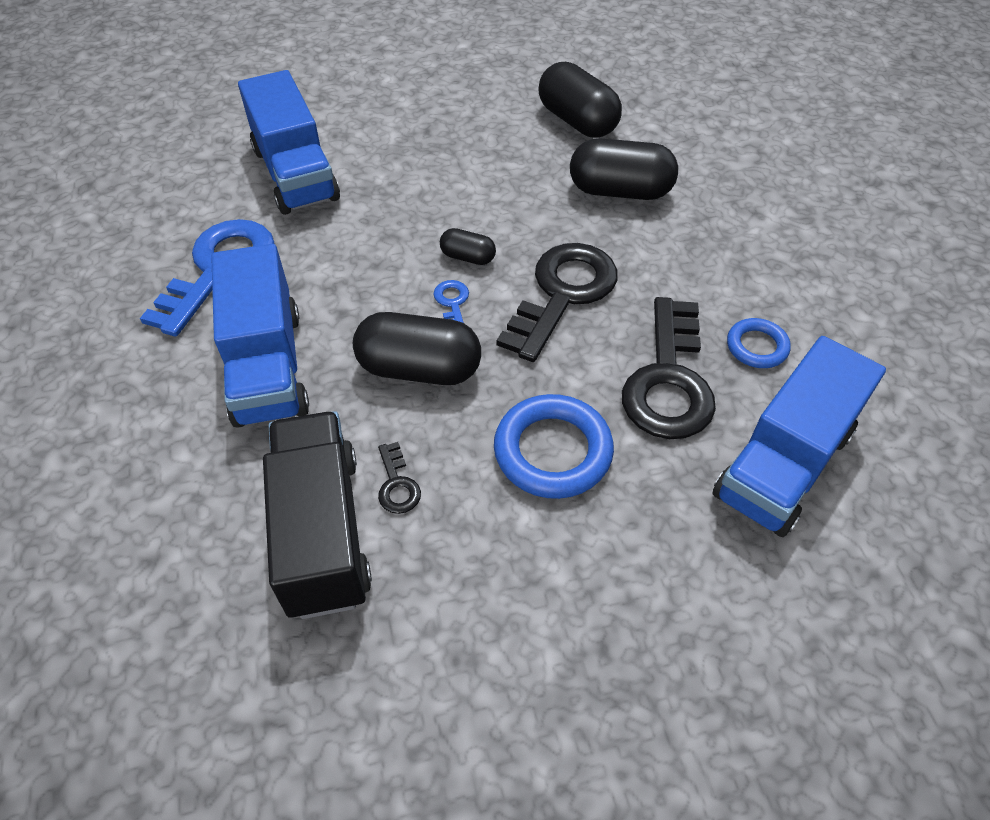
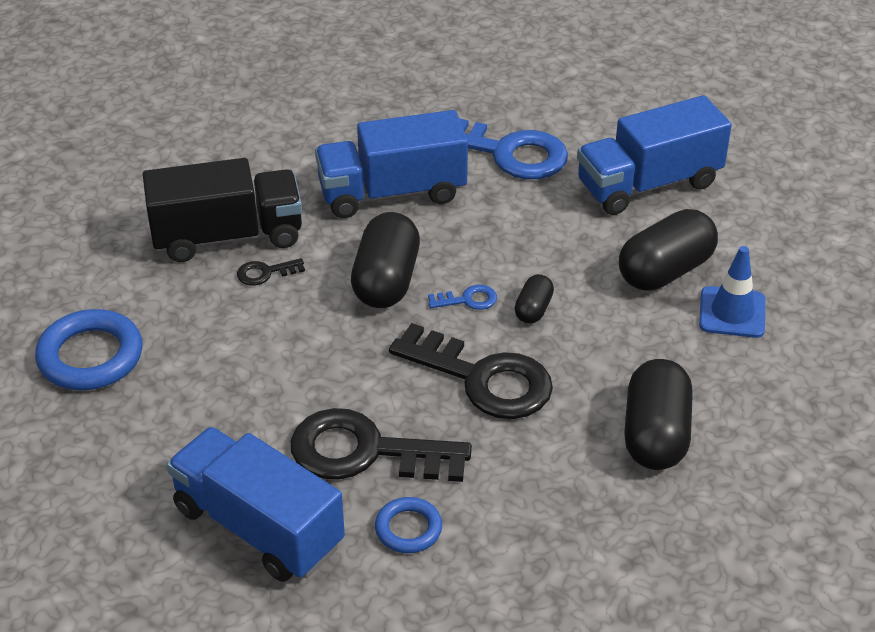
camera: 90 degrees right, 10 degrees down
blue ring [494,394,614,499] -> blue ring moved to [35,309,142,390]
black capsule [538,62,622,137] -> black capsule moved to [619,209,718,291]
none -> blue traffic cone [699,246,765,338]

